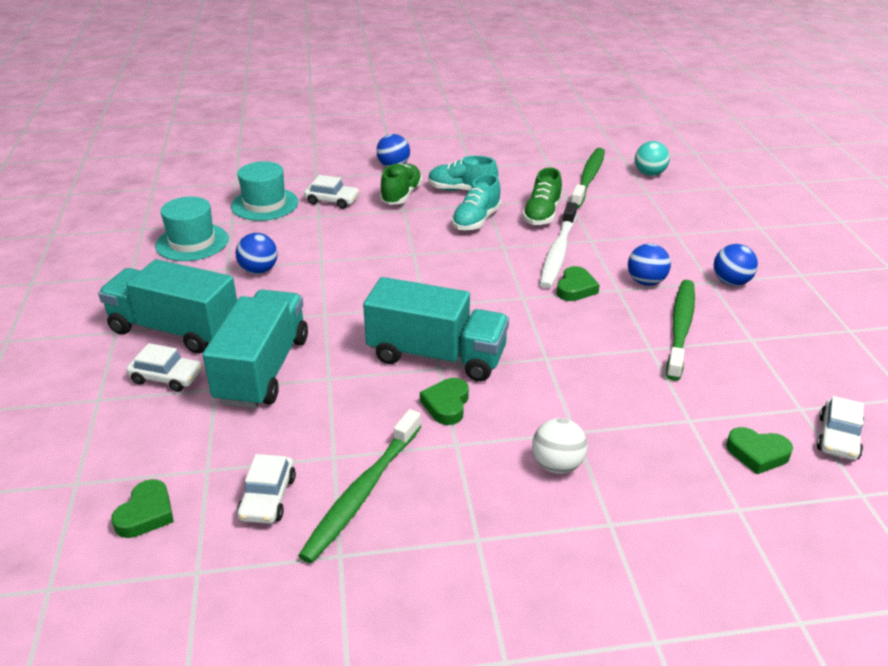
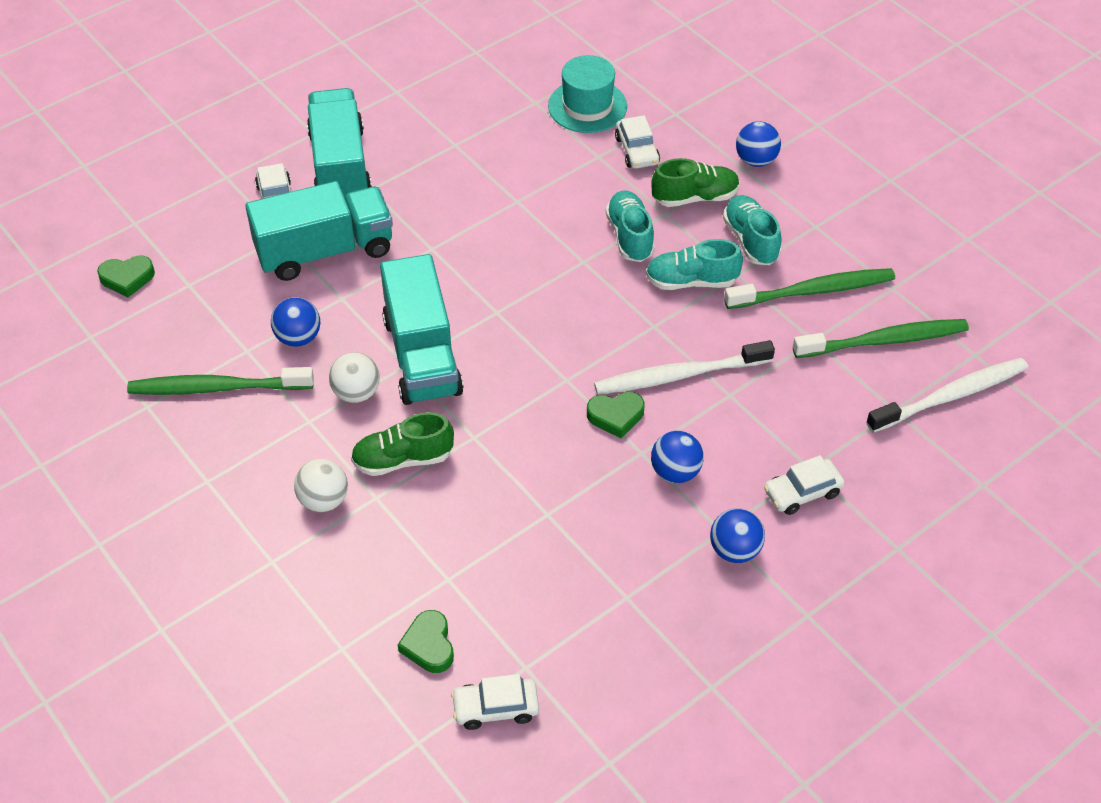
camera: 60 degrees right, 15 degrees up
turquoise hat [155,197,228,261] -> none
blue ball [236,233,278,274] -> blue ball moved to [271,297,320,347]
white car [237,454,296,524] -> white car moved to [764,455,845,515]
green heart [420,378,469,425] -> white ball [329,352,380,403]
green shoe [522,168,562,225] -> green shoe moved to [351,412,454,476]
turquoise ball [635,141,670,176] -> white toothbrush [866,358,1028,433]
green toothbrush [666,280,695,381] -> green toothbrush moved to [724,268,895,309]
none -> turquoise shoe [605,191,655,262]

